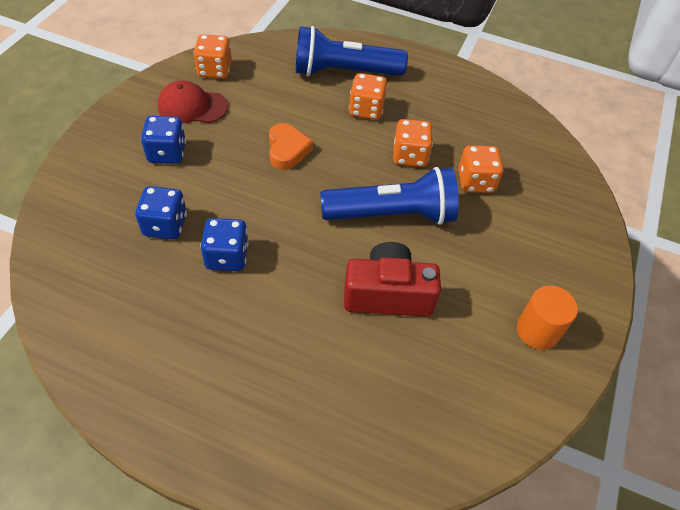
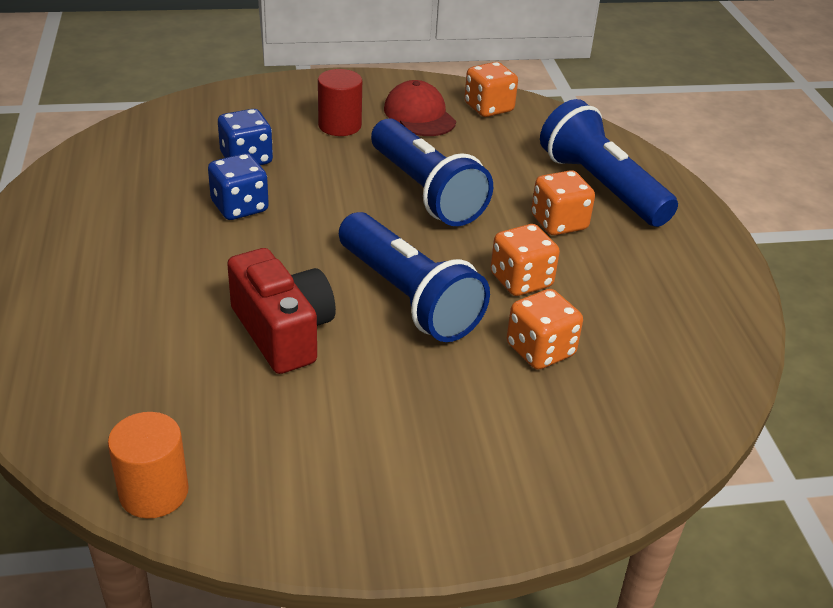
camera: 60 degrees right, 15 degrees down
blue dice [141,116,186,164] -> red cylinder [318,69,362,136]
orange heart [269,123,313,170] -> blue flashlight [371,118,493,226]
orange cylinder [517,286,578,350] -> orange cylinder moved to [108,412,189,519]

